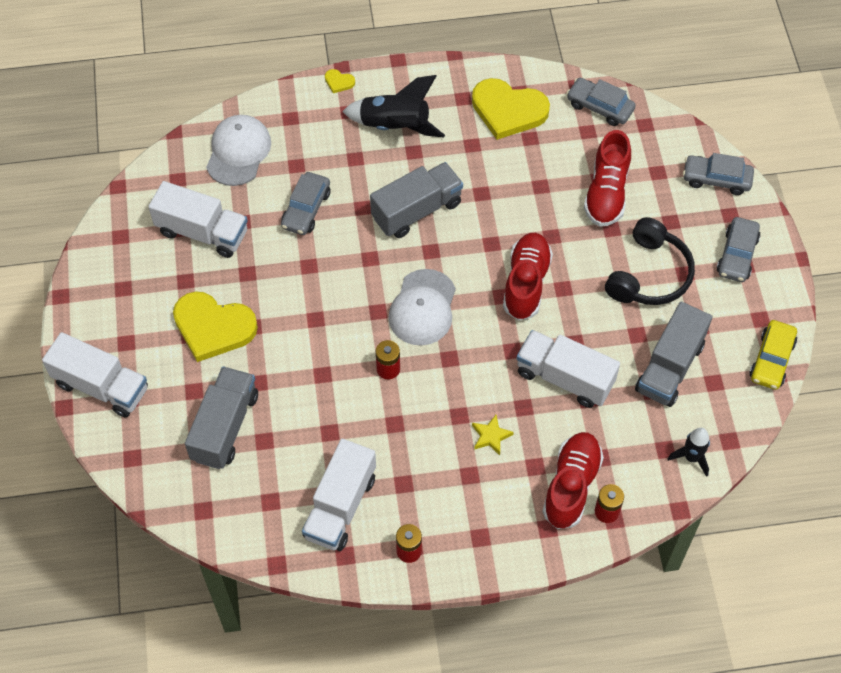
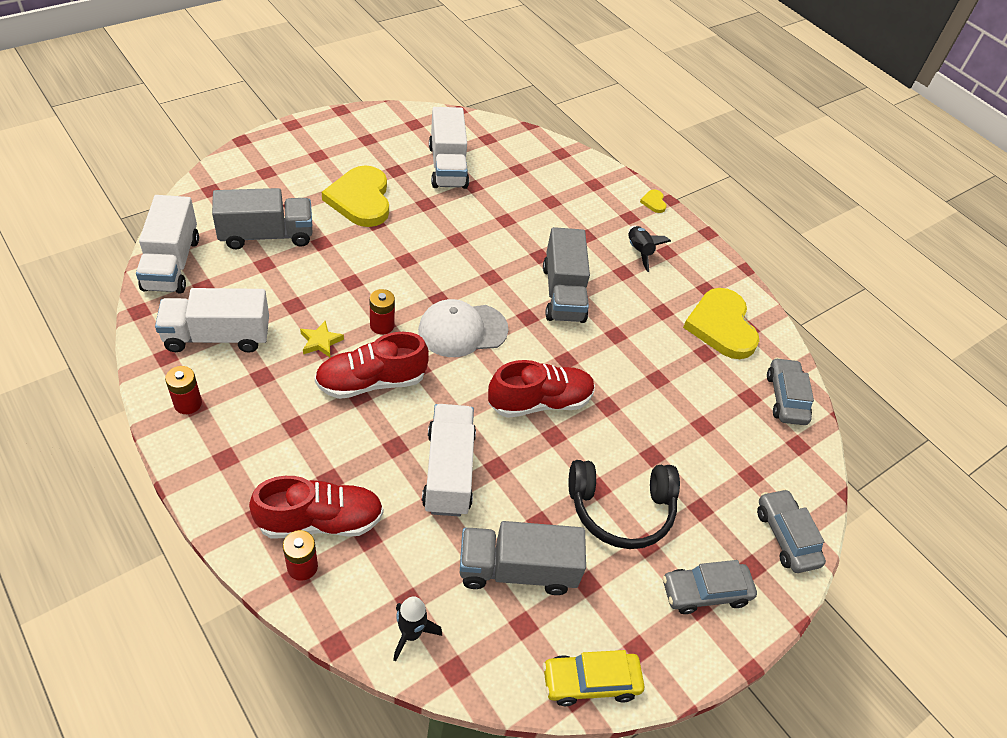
camera: 55 degrees right, 10 degrees down
white truck [42,332,148,418] -> white truck moved to [136,195,199,293]
white cap [206,115,271,186] -> none
grey car [281,172,330,235] -> none
black rocket [342,75,445,138] -> black rocket [628,226,671,272], size x0.59
grey truck [370,162,463,238] -> grey truck turned 60 degrees clockwise [543,227,590,323]
yellow star [472,415,514,455] -> yellow star moved to [300,321,344,357]
red shoe [584,130,631,227] -> red shoe moved to [315,332,429,399]

